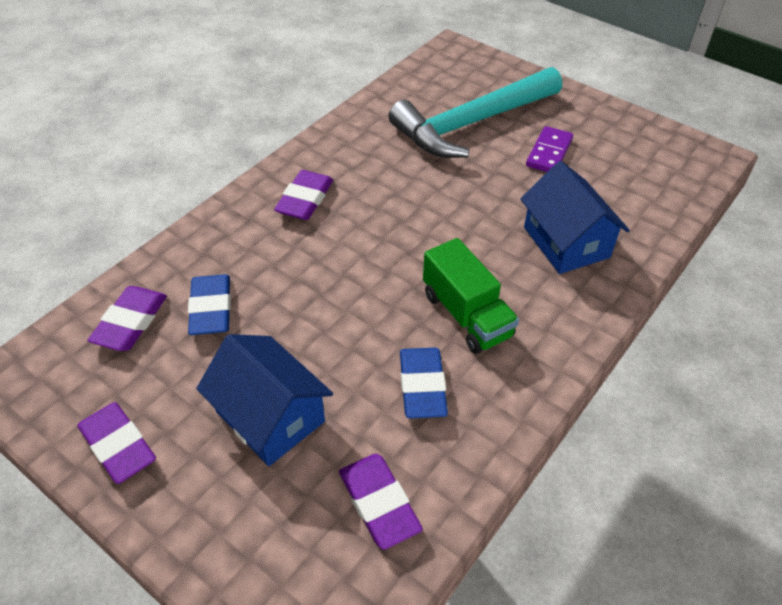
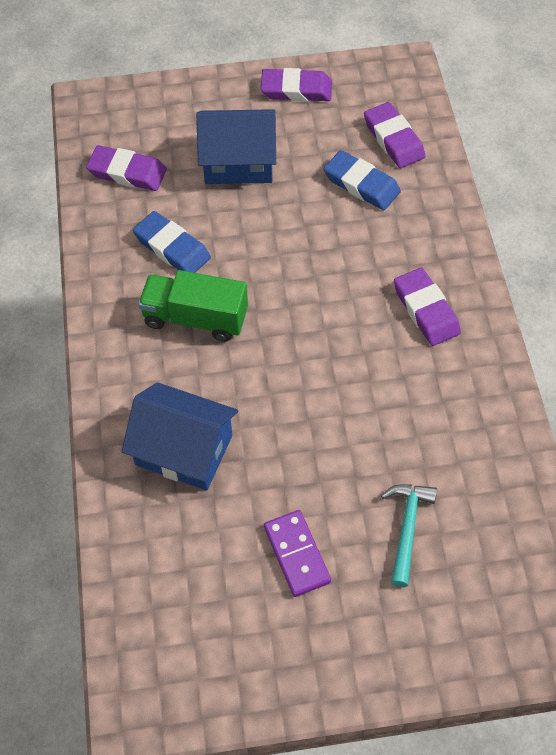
camera: 135 degrees right, 10 degrees up
turquoise hammer [388,67,562,158] -> turquoise hammer [381,484,437,587], size x0.44

